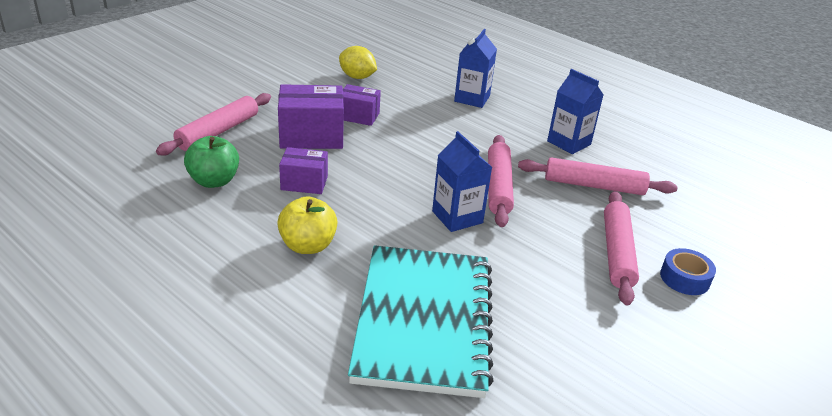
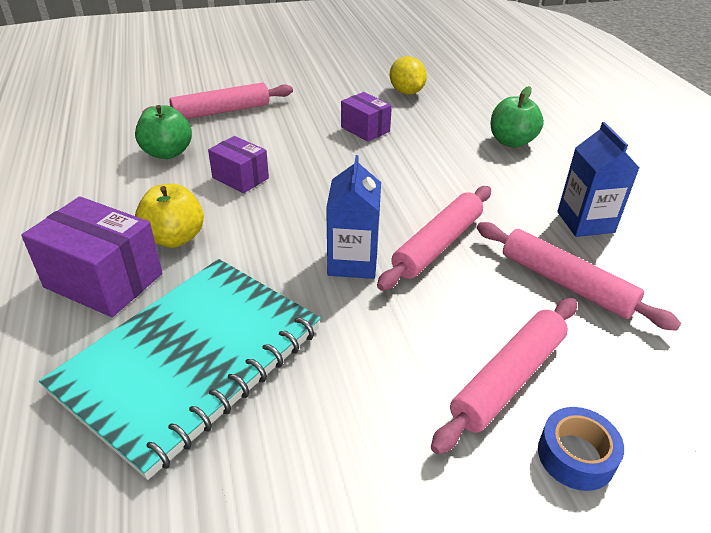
camera: 35 degrees right, 5 degrees up
purple box [278,84,344,149] -> purple box moved to [21,196,162,317]
blue carton [454,29,497,108] -> green apple [491,86,544,148]

